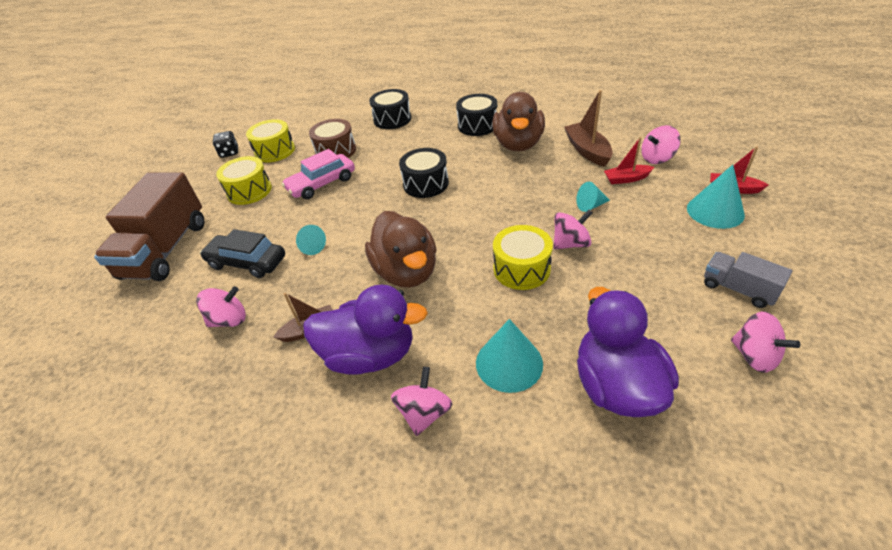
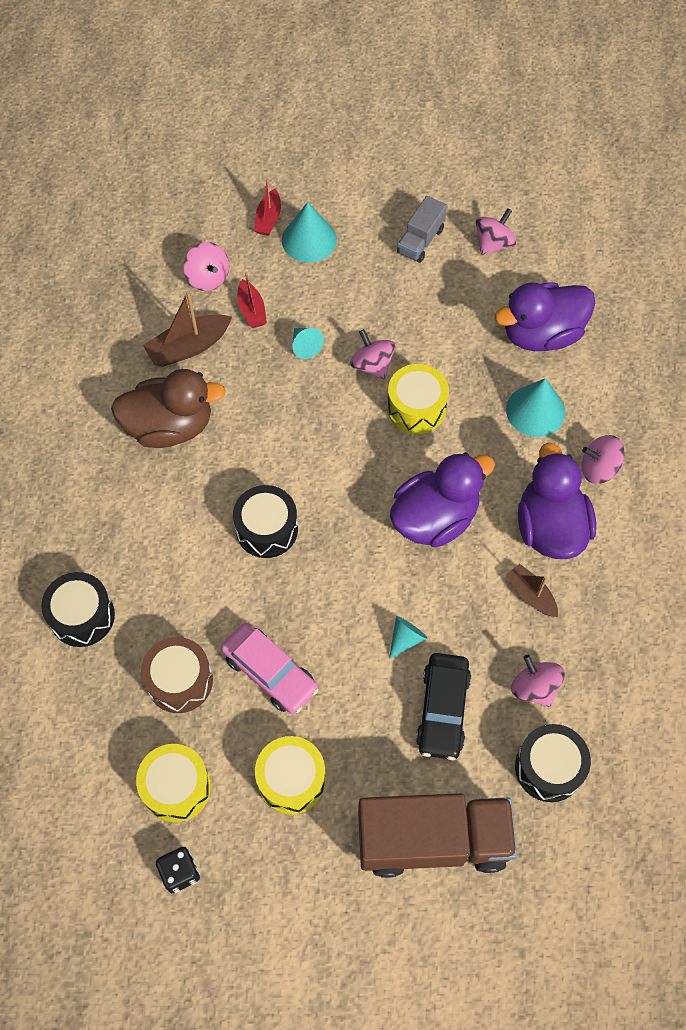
camera: 105 degrees left, 20 degrees up
brown duck [365,211,437,288] -> purple duck [390,452,495,547]
black drum [456,94,497,136] -> black drum moved to [515,724,591,802]

